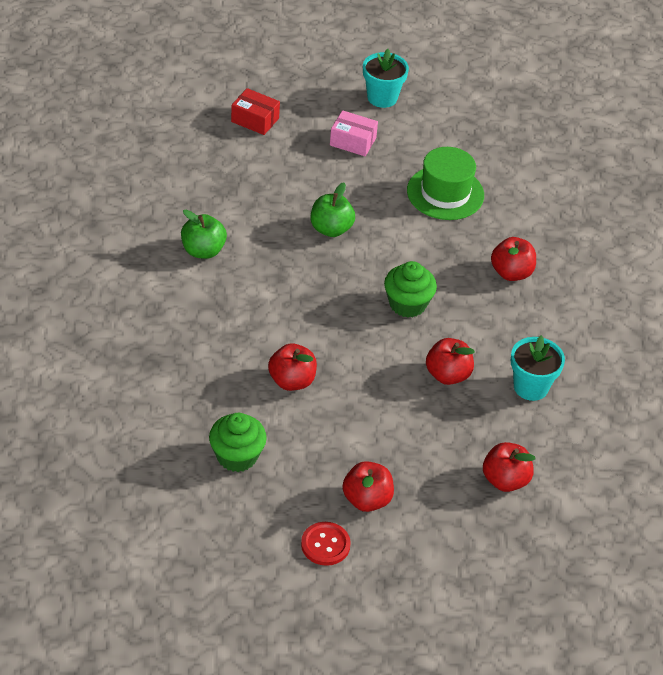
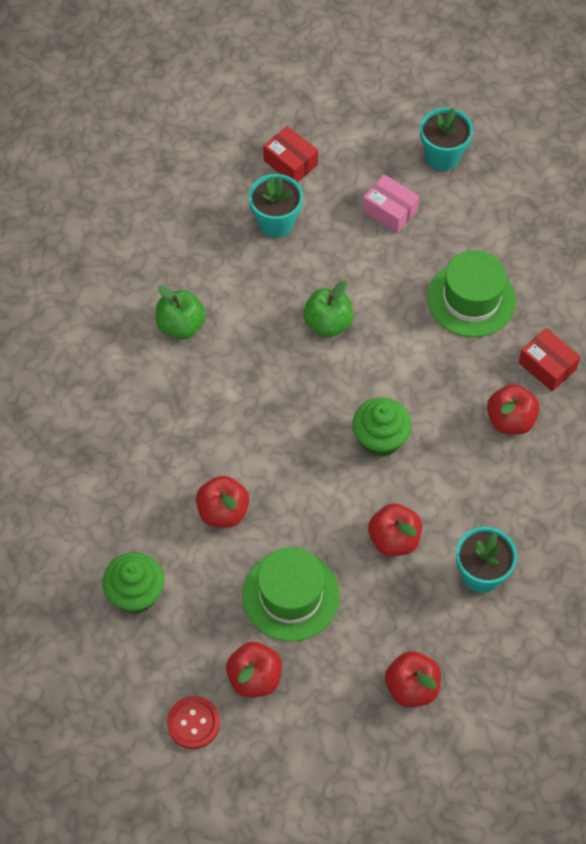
camera: 20 degrees right, 15 degrees up
none -> green hat [243,547,340,641]
none -> turquoise flower pot [249,174,303,238]
none -> red box [518,328,581,391]

